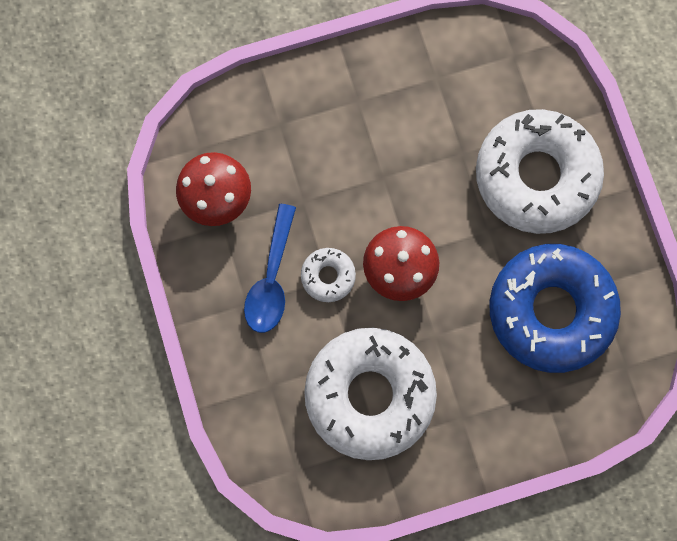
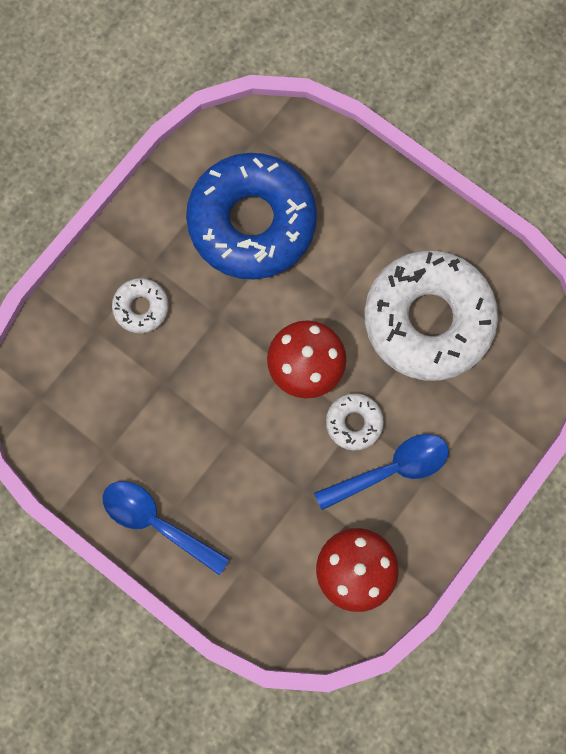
camera: 125 degrees left, 0 degrees up
white donut [476,109,604,234] -> white donut [112,278,169,333], size x0.43
none -> blue spoon [103,481,230,575]

